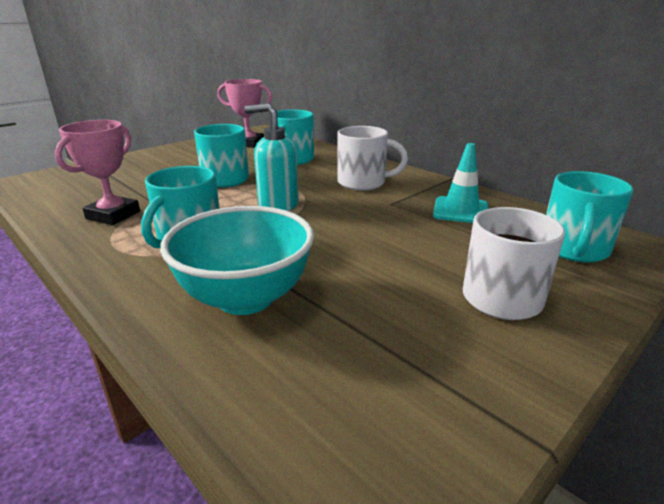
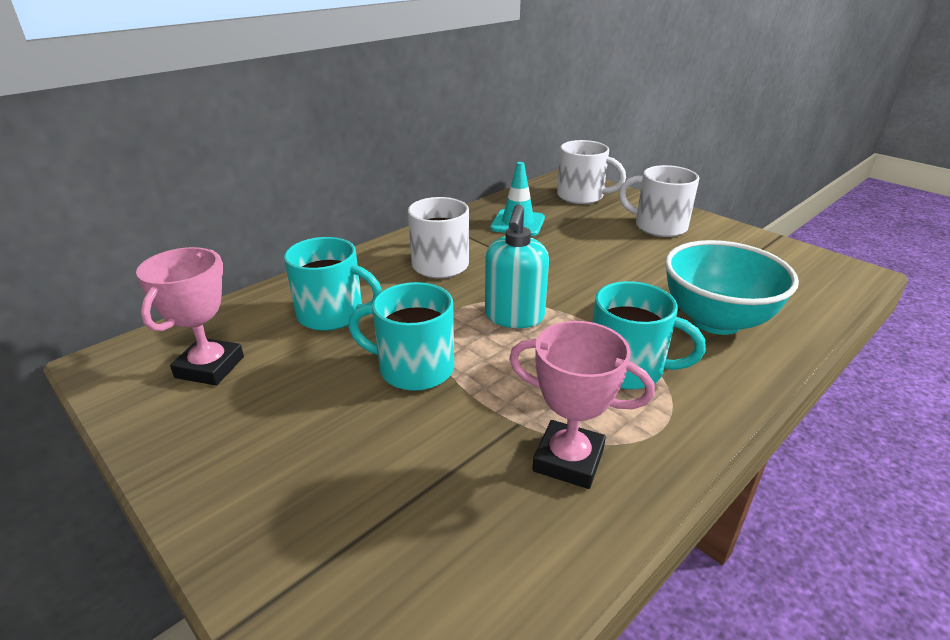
camera: 90 degrees left, 5 degrees up
turquoise mug [546,171,633,262] -> white mug [557,140,626,204]

